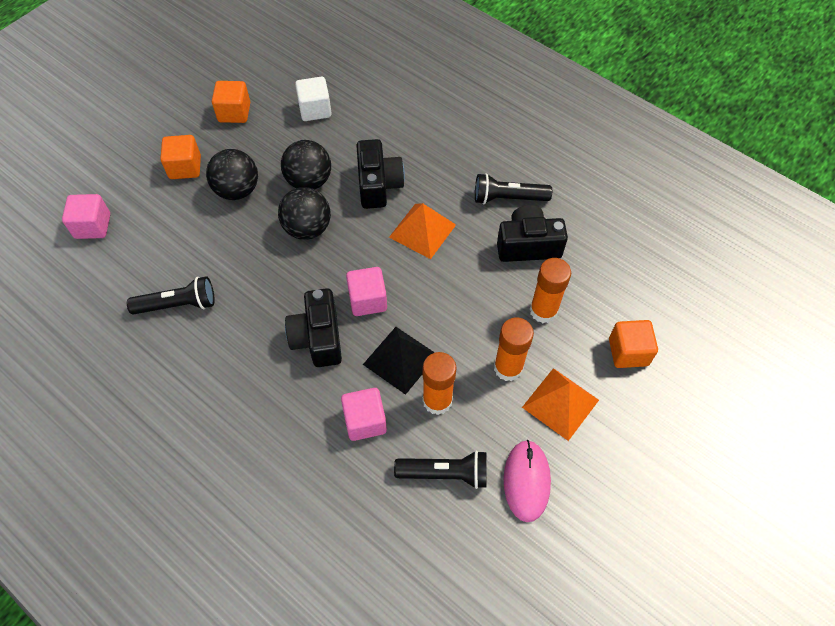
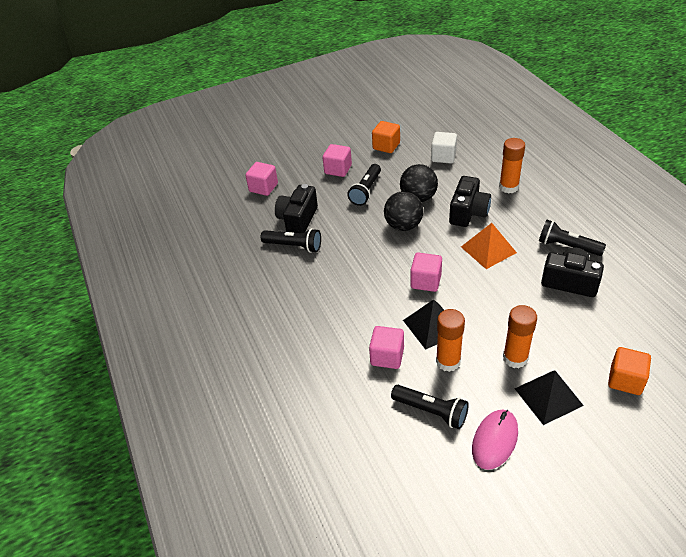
camera: 30 degrees right, 15 degrees down
orange cube [160,135,201,179] -> pink cube [322,144,352,177]
black ball [206,149,258,200] -> black flashlight [347,164,381,206]
black camera [285,288,342,367] -> black camera moved to [275,184,318,233]
orange pyramid [522,368,599,441] -> black pyramid [515,371,584,425]
orange glue stick [530,258,571,323] -> orange glue stick moved to [499,138,525,194]

